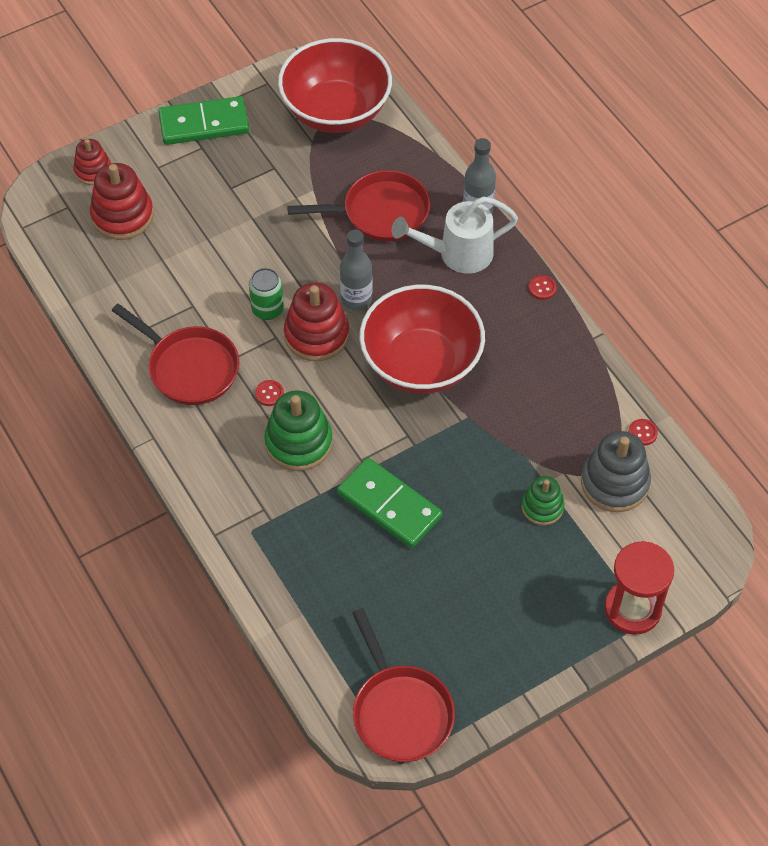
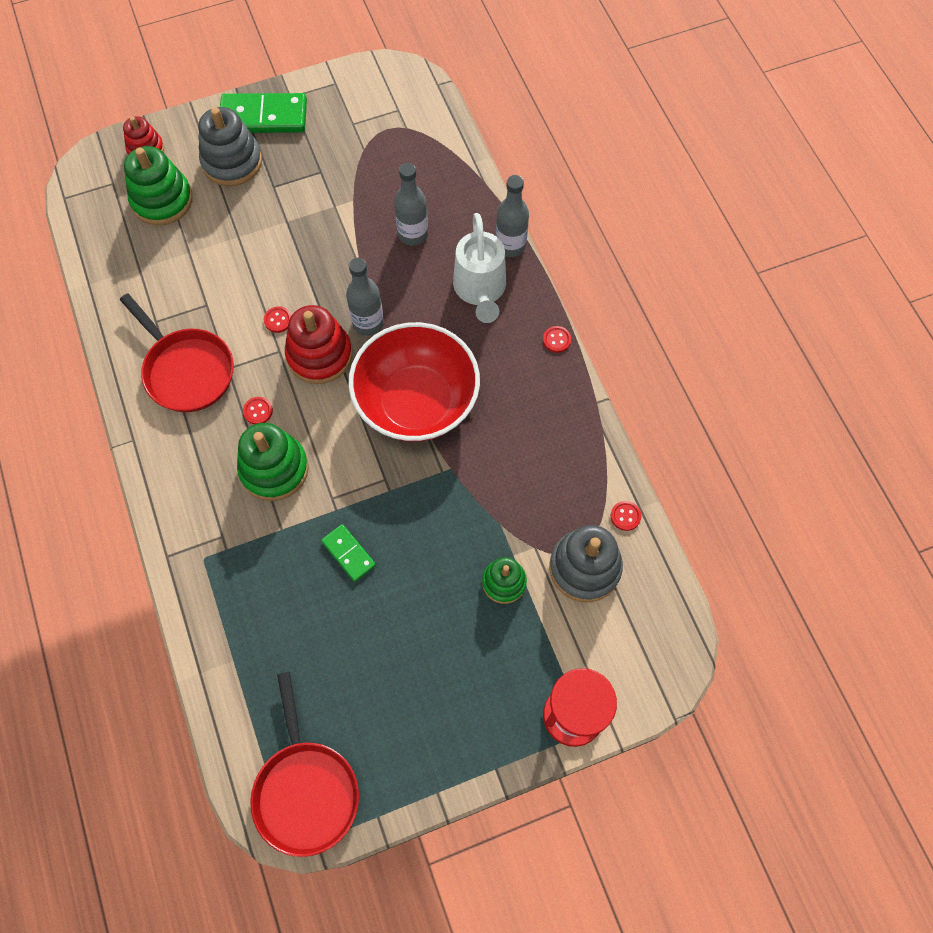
camera: 10 degrees right, 10 degrees up
red stacking toy [90,163,154,240] -> green stacking toy [124,146,193,226]
green can [249,268,284,320] -> red button [264,306,291,333]
red bowl [278,38,392,133] -> none
red pan [287,170,431,241] -> grey bottle [394,163,428,246]
green domino [337,458,442,548] -> green domino [321,524,376,582], size x0.54
white watering can [392,196,518,274] -> white watering can turned 90 degrees counterclockwise [453,213,506,323]
none -> grey stacking toy [198,107,262,186]

